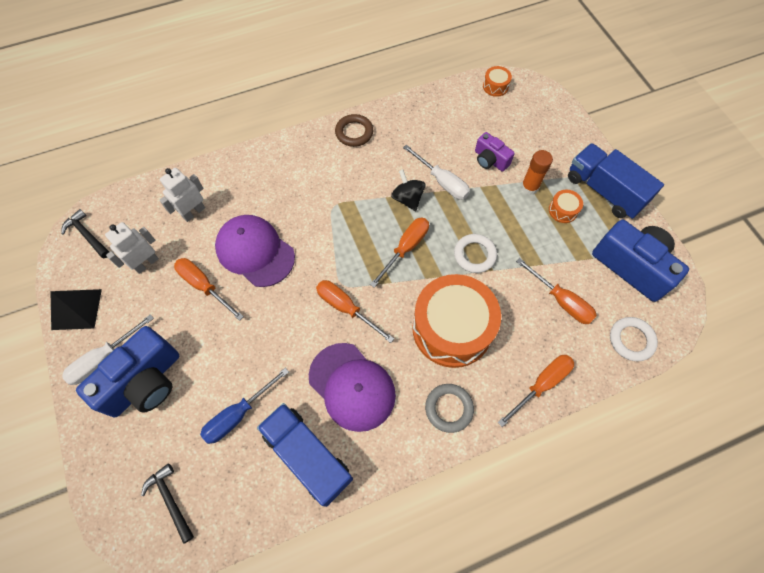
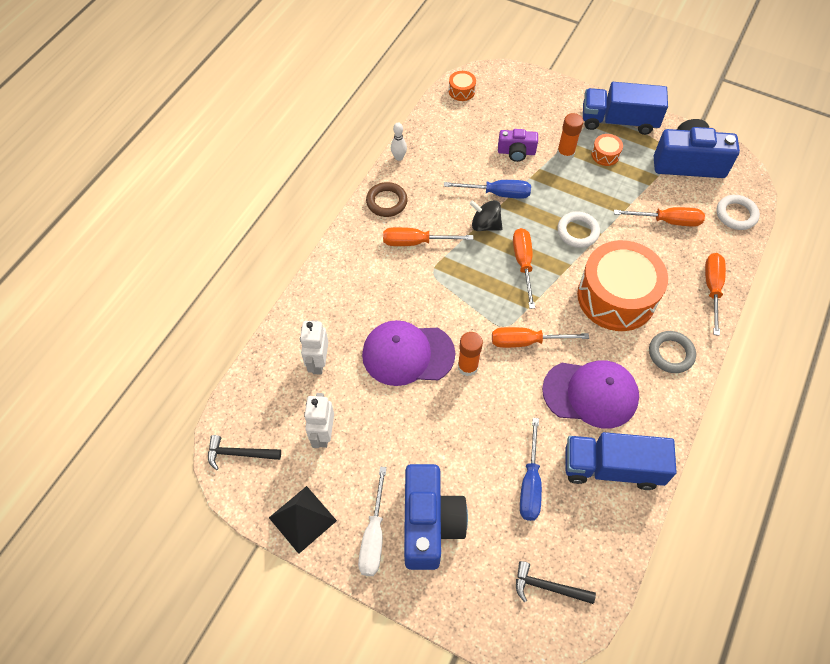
camera: 40 degrees left, 5 degrees down
orange screwdriver [174,258,244,321] -> orange screwdriver moved to [383,227,473,246]
white screwdriver [403,145,470,199] -> blue screwdriver [444,180,531,199]
none -> white bowling pin [391,123,407,161]
none -> orange glue stick [458,332,483,376]

